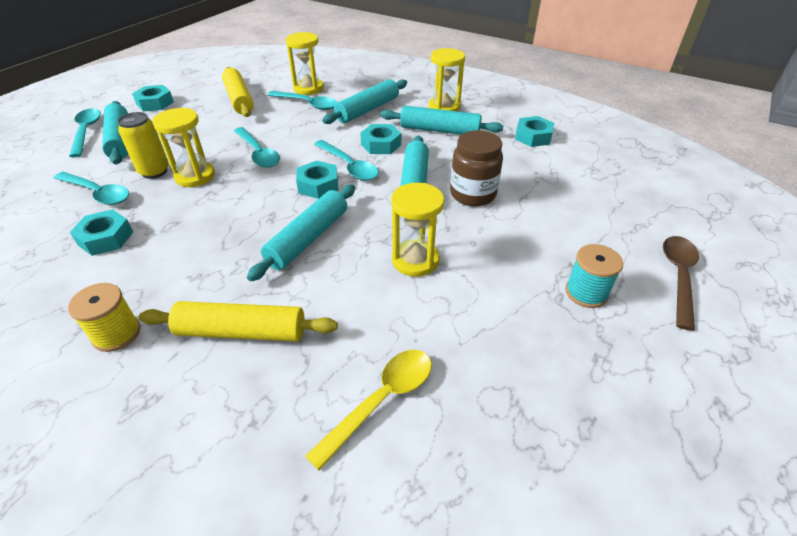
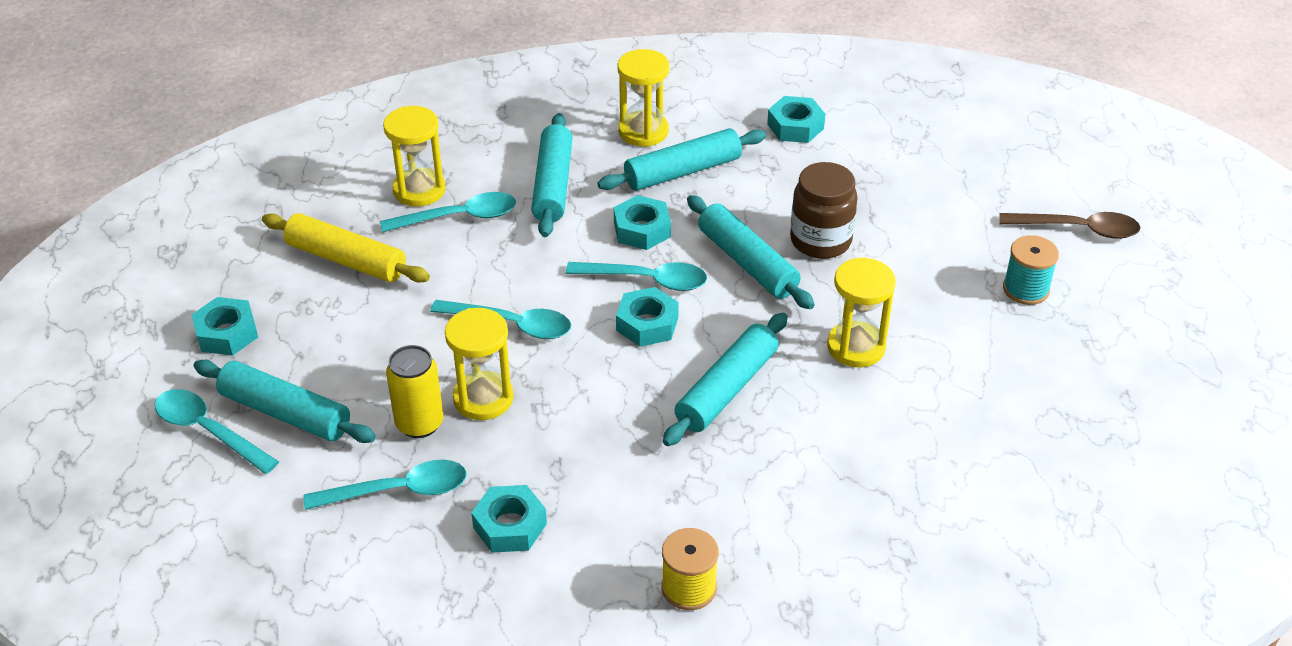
camera: 40 degrees left, 0 degrees up
yellow rolling pin [139,301,338,342] -> none
turquoise rolling pin [247,185,355,281] -> turquoise rolling pin turned 45 degrees clockwise [663,312,788,446]
yellow spoon [305,350,432,471] -> none
brown spoon [663,236,699,331] -> brown spoon turned 120 degrees clockwise [999,212,1141,239]

